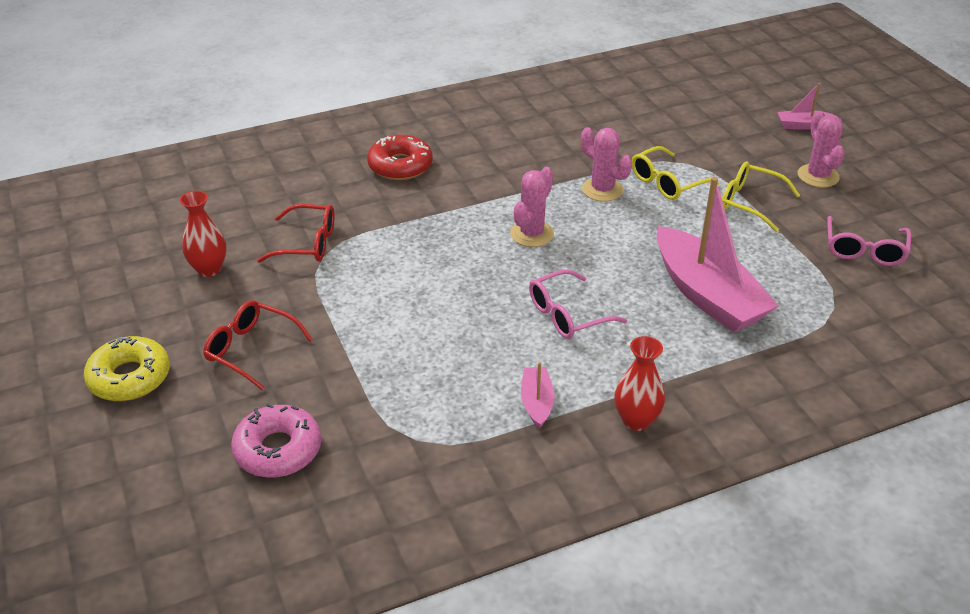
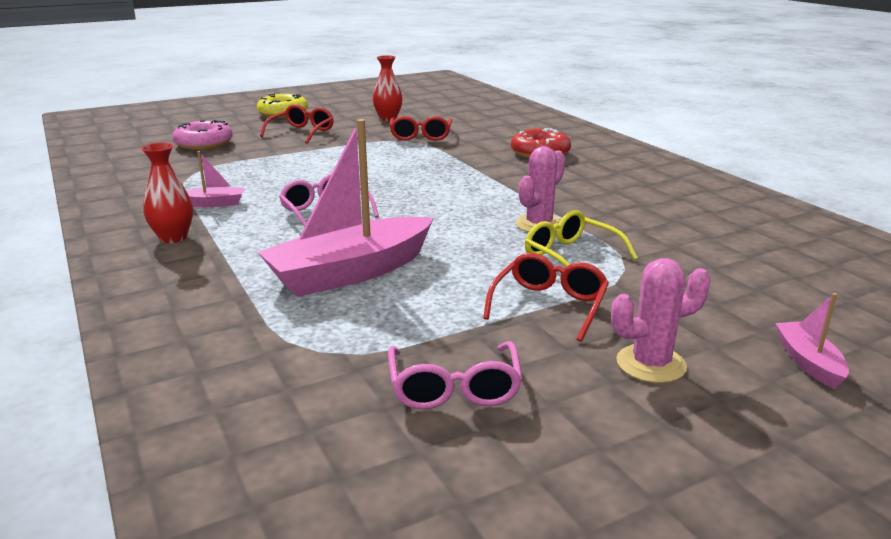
camera: 85 degrees right, 15 degrees down
pink cactus [510,167,554,247] -> none
yellow glasses [722,162,800,232] -> red glasses [483,253,609,342]
pink glasses [827,216,911,266] -> pink glasses turned 105 degrees counterclockwise [388,341,522,409]

